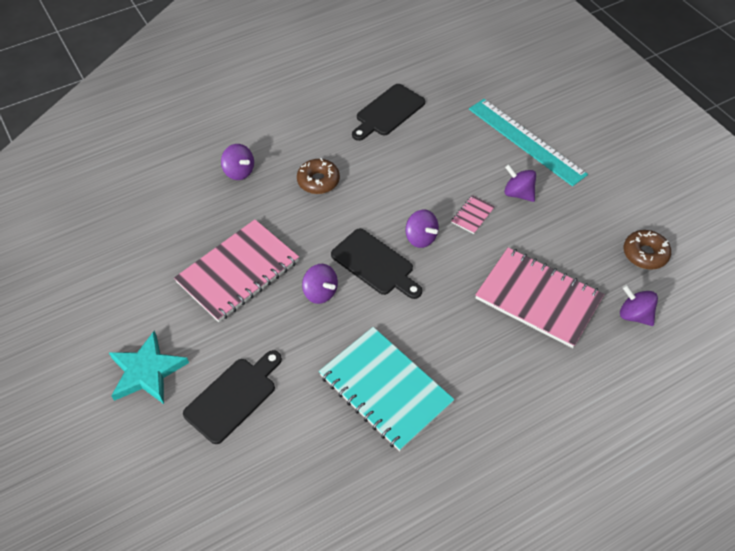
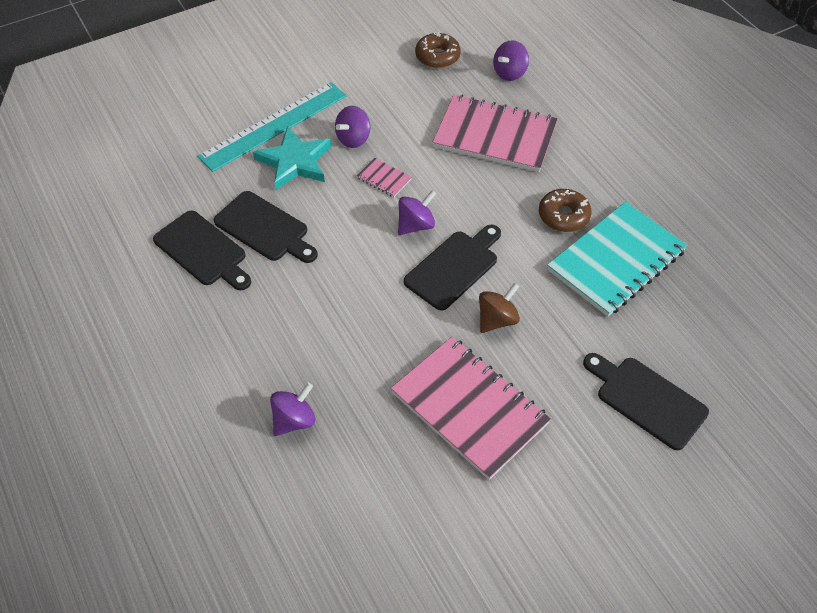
camera: 90 degrees left, 0 degrees up
turquoise star [108,331,189,404] -> turquoise star moved to [253,126,331,190]
brown donut [297,158,340,194] -> brown donut moved to [539,189,592,232]
purple spinning top [302,264,338,304] -> brown spinning top [479,283,520,333]
pink notebook [475,247,604,348] -> pink notebook turned 75 degrees clockwise [433,95,558,172]
none -> black cutting board [214,191,318,263]

